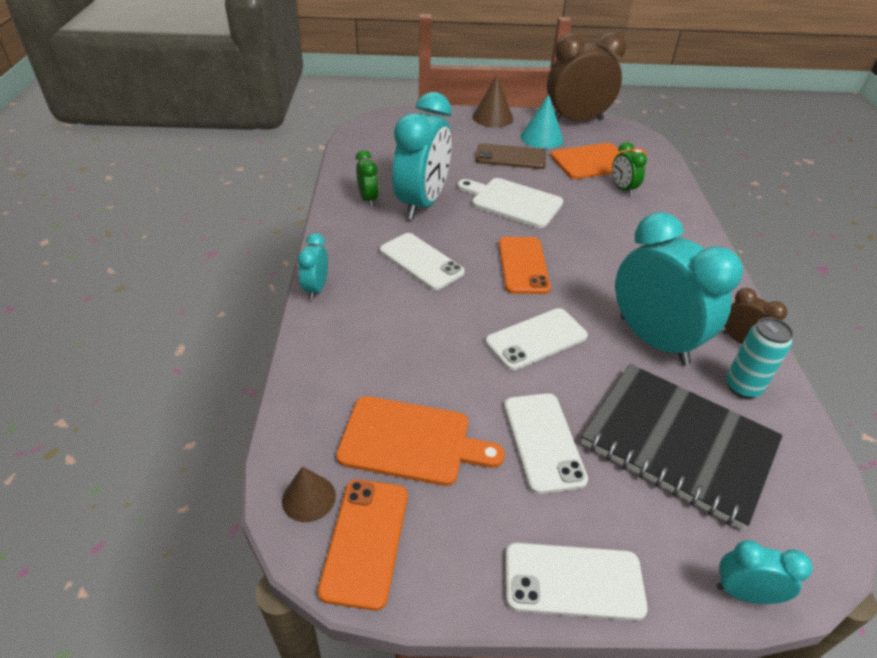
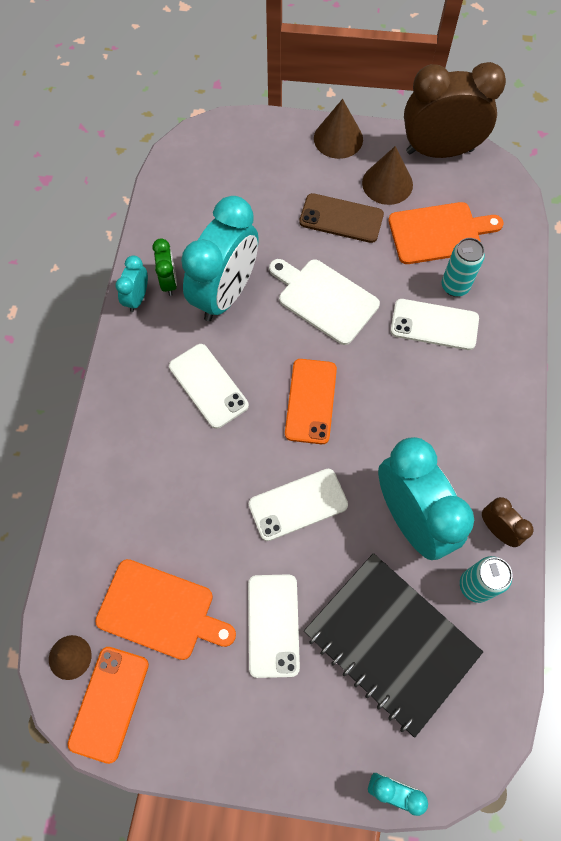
camera: 10 degrees right, 25 degrees up
turquoise clock [298,233,328,300] -> turquoise clock moved to [116,255,148,312]
white phone [505,543,648,621] -> white phone moved to [391,299,479,350]
turquoise cone [520,94,563,149] -> brown cone [362,146,413,205]
green clock [612,142,647,196] -> turquoise can [442,238,485,297]

